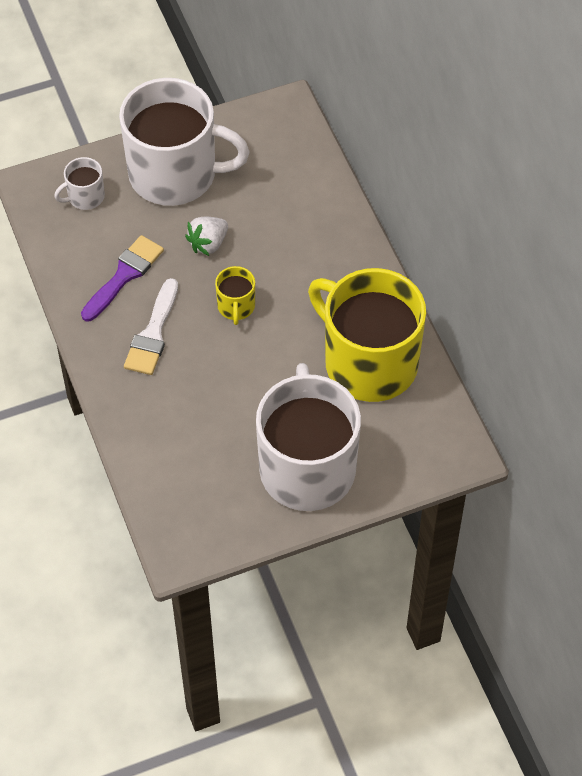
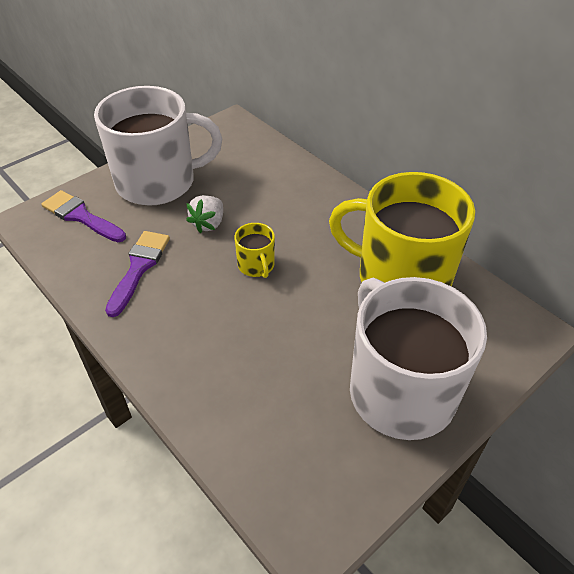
camera: 20 degrees left, 10 degrees down
white mug [54,157,105,210] -> purple brush [41,190,126,242]
white brush [124,278,178,375] -> none

